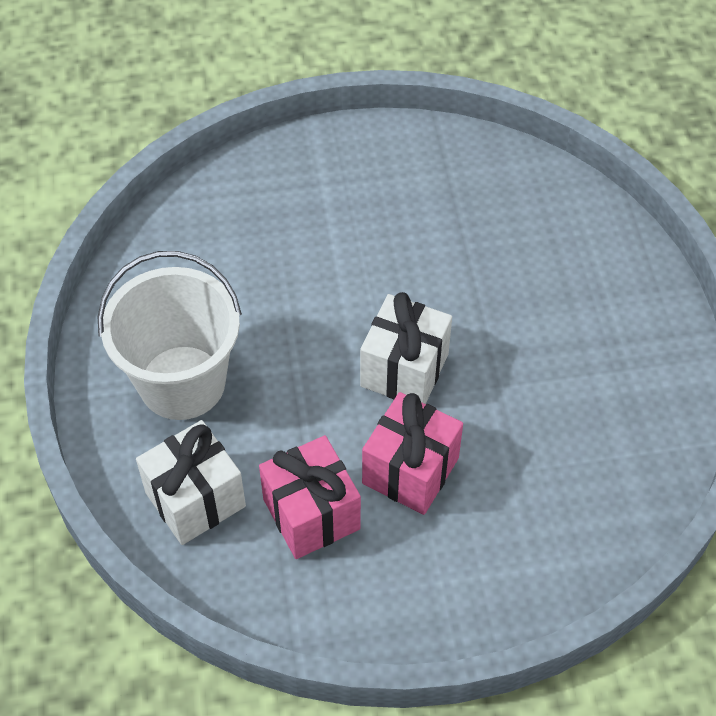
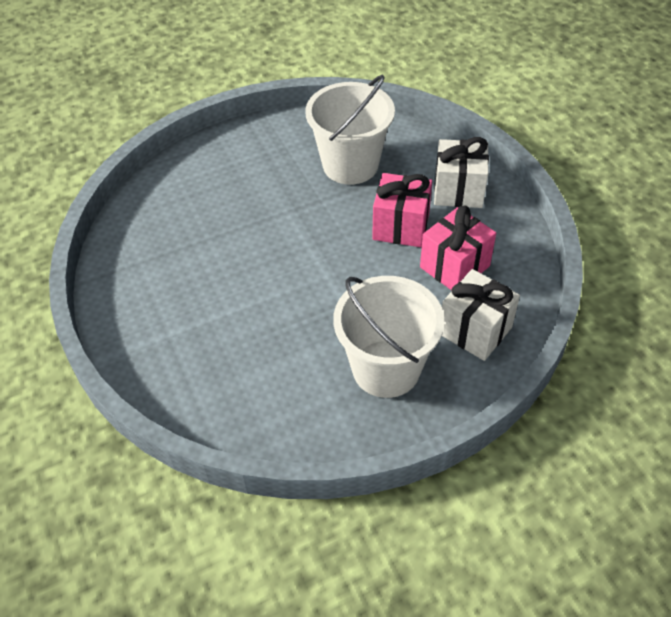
camera: 105 degrees left, 5 degrees down
white gift [360,292,452,404] -> white gift moved to [434,137,489,208]
none -> white bucket [305,74,395,185]

